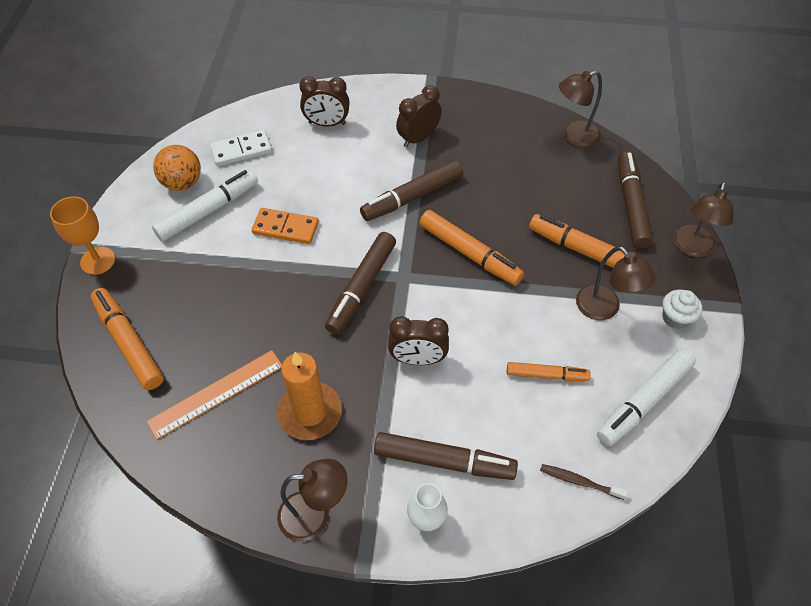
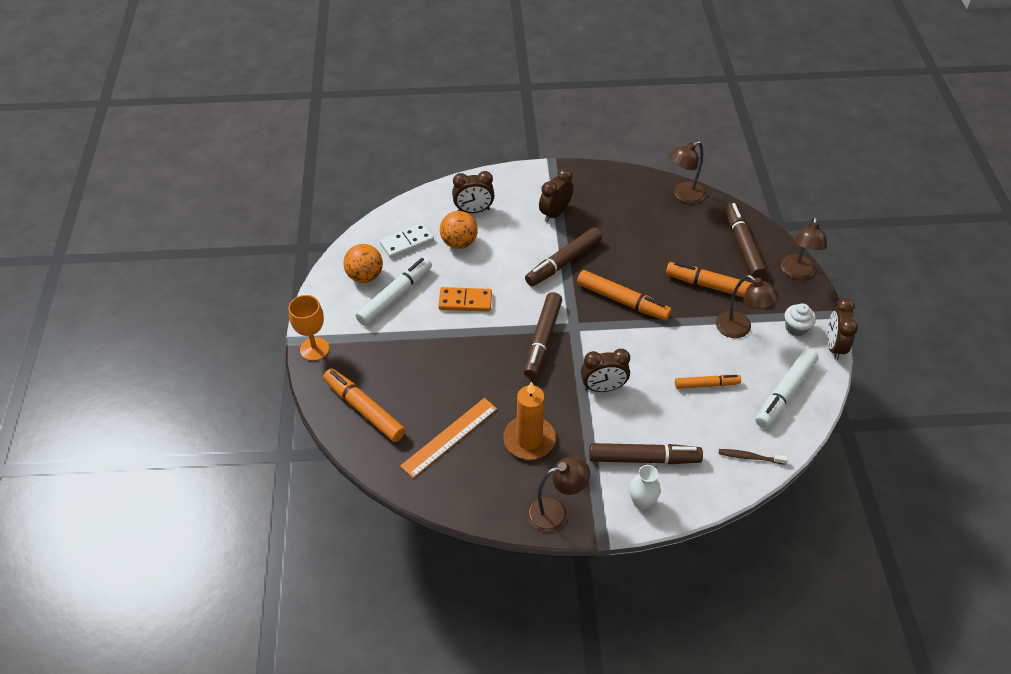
camera: 10 degrees left, 5 degrees down
none -> orange ball [440,211,478,249]
none -> brown clock [827,298,858,360]

